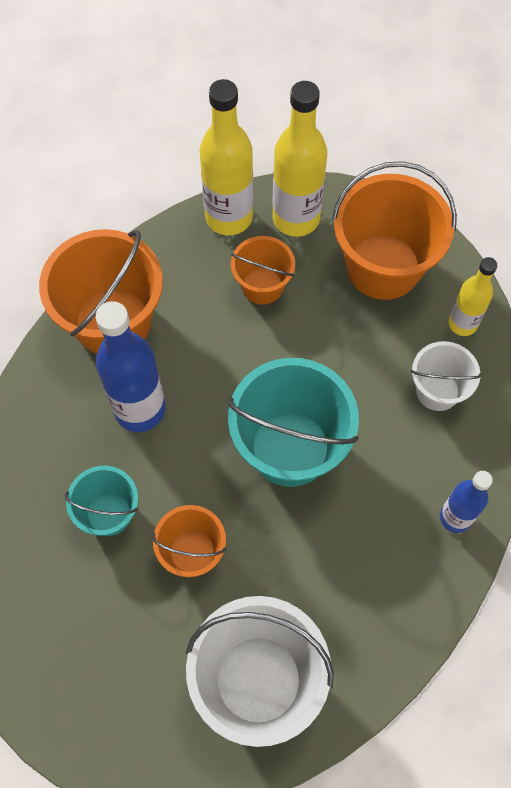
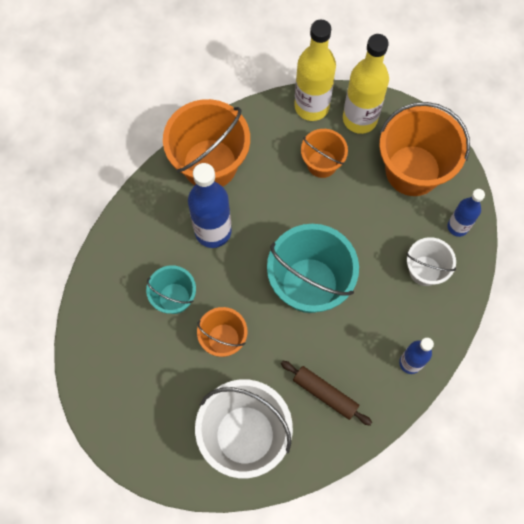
camera: 15 degrees right, 5 degrees up
yellow bottle [448,257,497,336] -> blue bottle [447,189,485,237]
none -> brown rolling pin [281,361,372,426]

